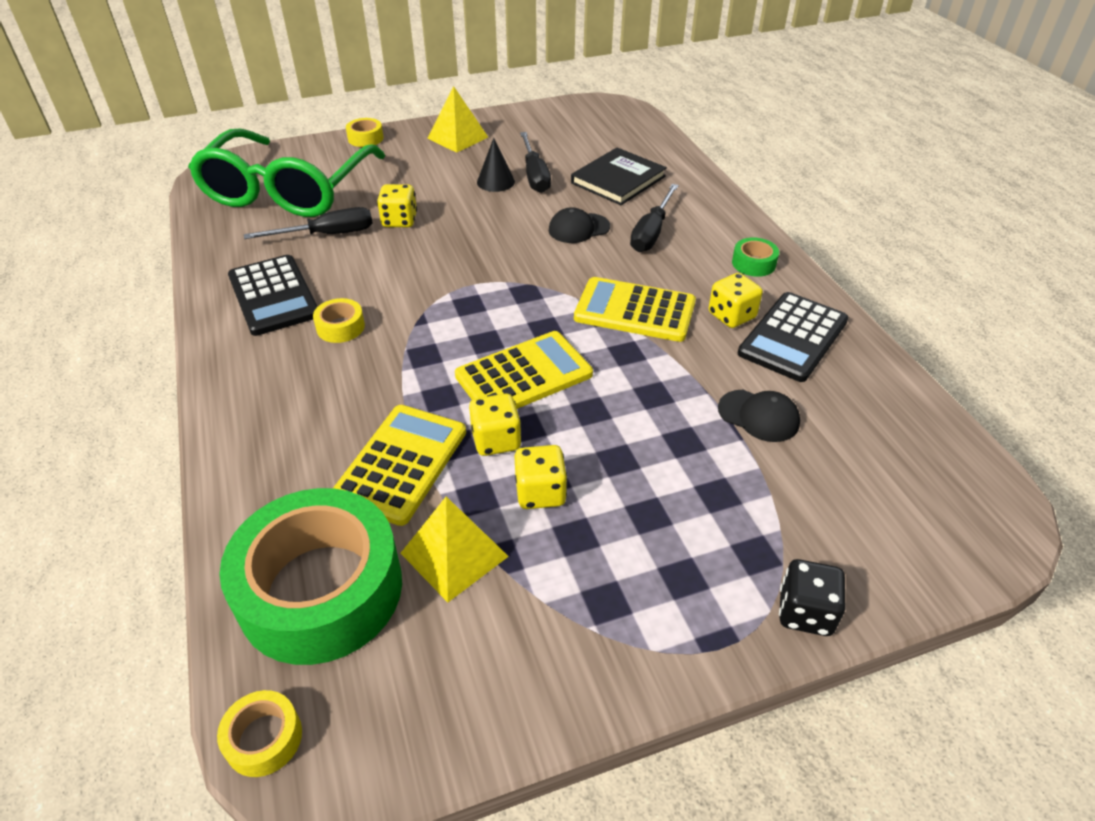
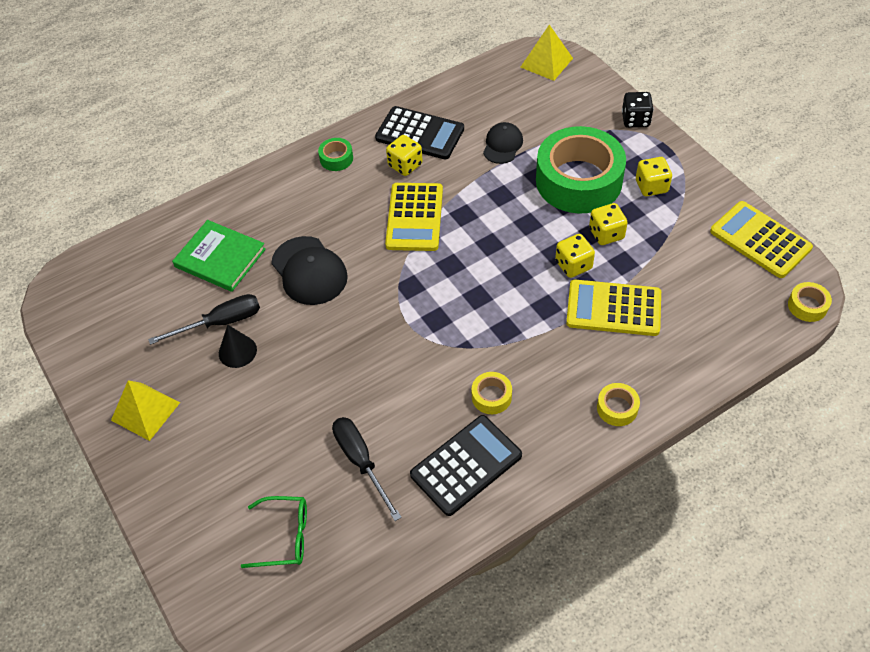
camera: 100 degrees left, 10 degrees up
green glasses [188,129,385,217] -> green glasses [241,496,307,568], size x0.41
green tape [219,488,402,665] -> green tape moved to [536,126,626,214]
yellow tape [346,118,384,147] -> yellow tape moved to [597,383,640,426]
yellow dice [377,184,417,227] -> yellow dice moved to [636,157,672,196]
yellow pyramid [401,497,509,602] -> yellow pyramid moved to [521,25,573,81]
yellow calculator [455,331,593,409] -> yellow calculator moved to [710,201,813,278]
black cap [549,207,610,243] -> black cap [271,236,348,305], size x1.59
black book [571,147,667,205] -> green book [172,220,266,292]
black screwdriver [630,184,679,252] -> none

